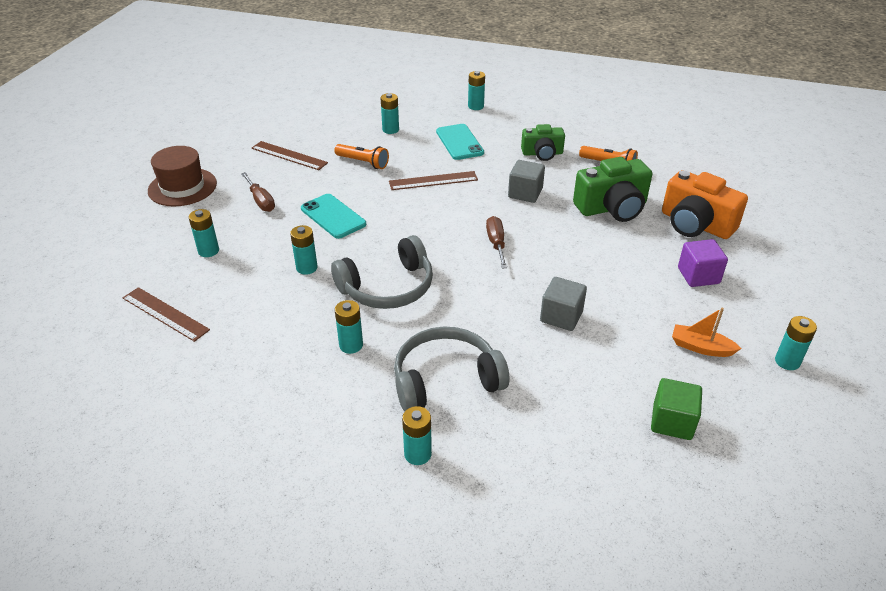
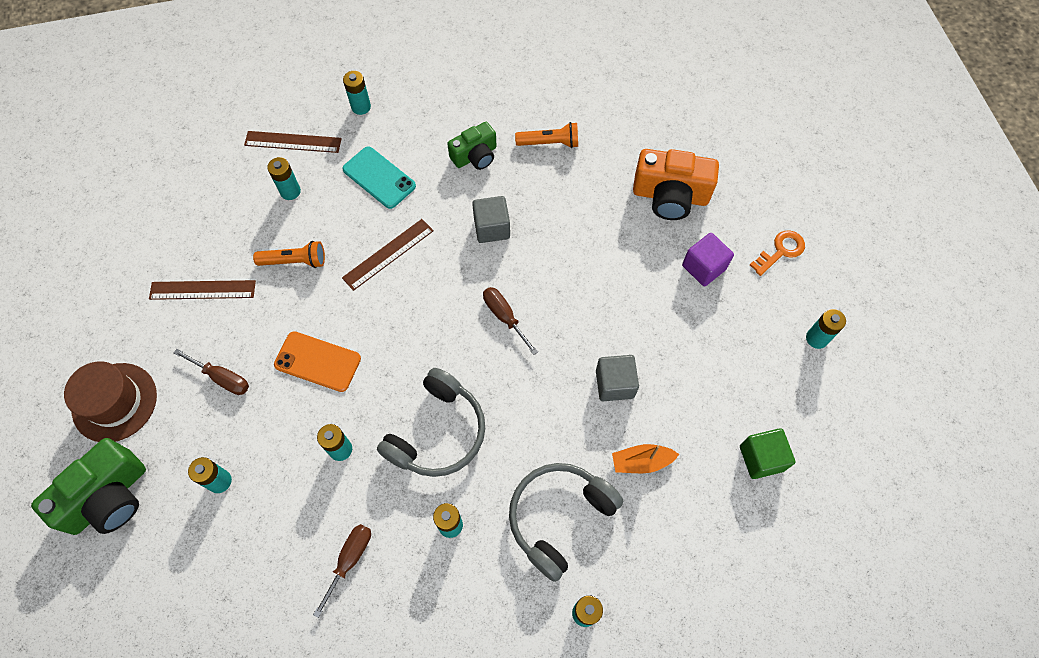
camera: 30 degrees left, 25 degrees up
brown ruler [123,287,210,342] -> brown ruler moved to [244,131,342,153]
turquoise phone [301,194,366,239] -> orange phone [274,331,361,392]
green camera [573,157,652,222] -> green camera moved to [31,438,146,535]
orange boat [672,307,742,357] -> orange boat moved to [612,444,679,473]
none -> brown screwdriver [313,524,371,618]
none -> orange key [750,230,805,276]

